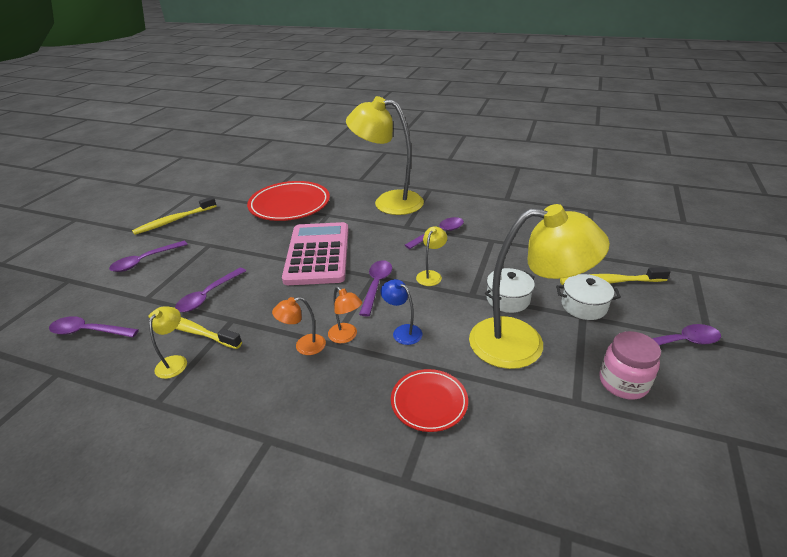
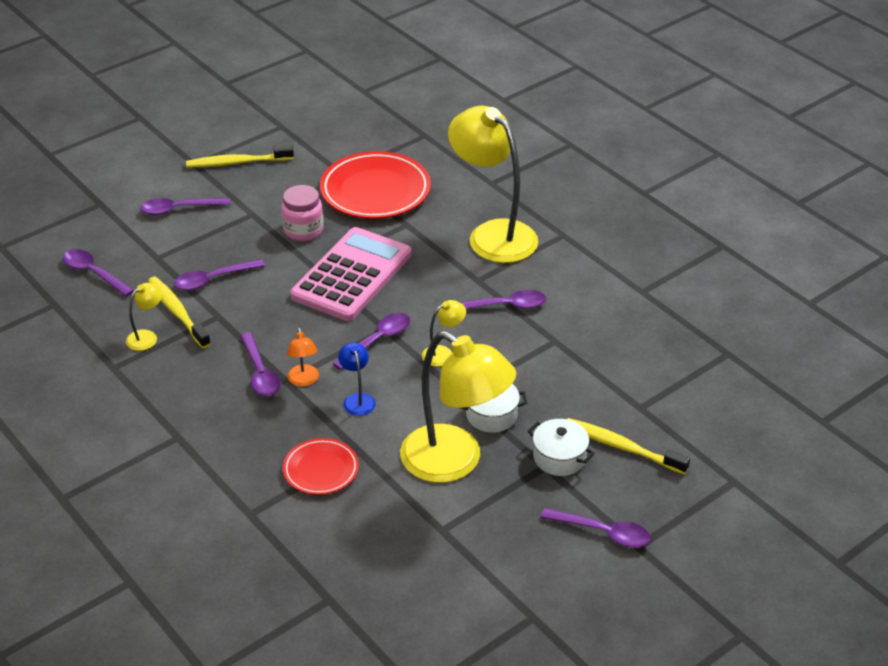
camera: 30 degrees right, 5 degrees up
orange lamp [272,297,326,355] -> purple spoon [240,333,281,396]
pink jar [599,331,661,400] -> pink jar moved to [281,185,323,241]

